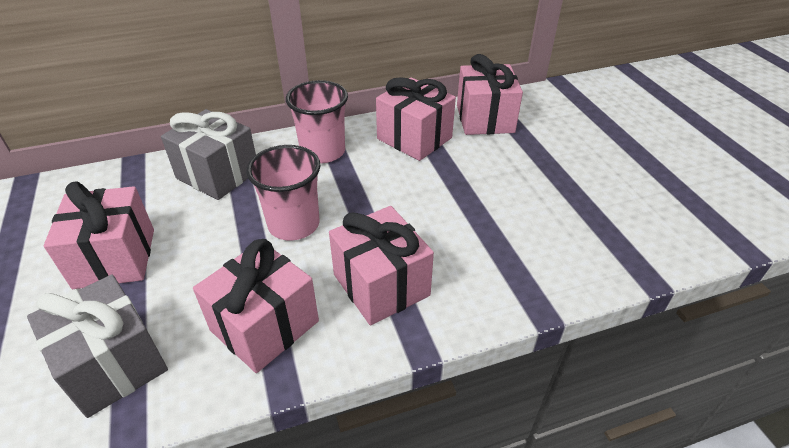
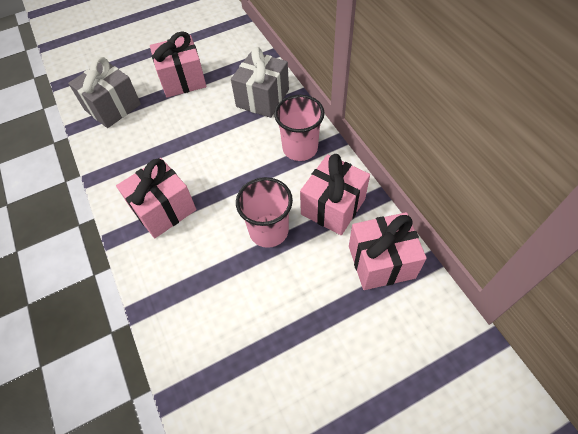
camera: 85 degrees right, 15 degrees up
pink gift [193,239,319,373] -> none
pink cup [246,145,320,241] -> pink cup moved to [236,177,293,248]

